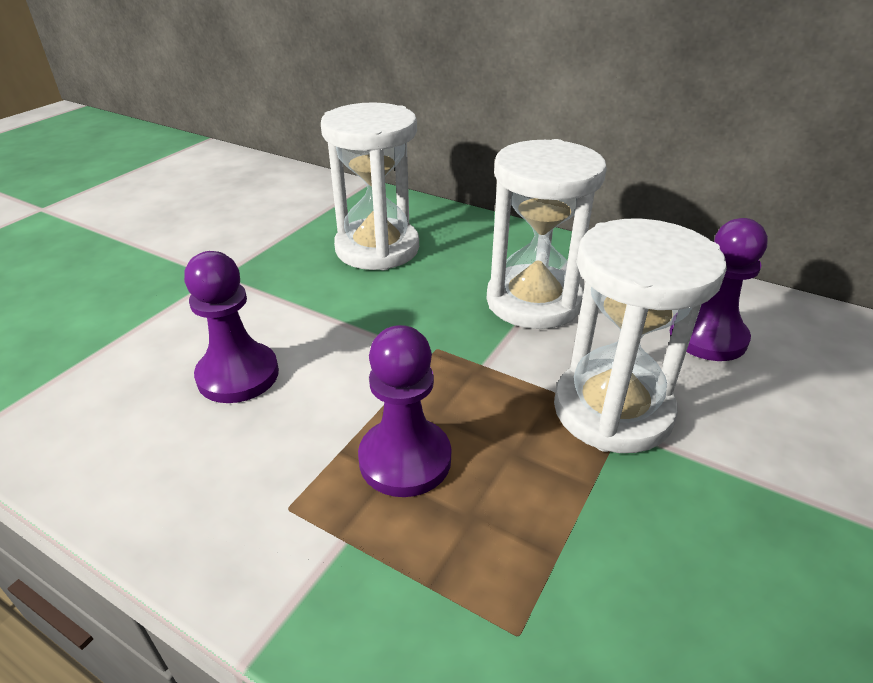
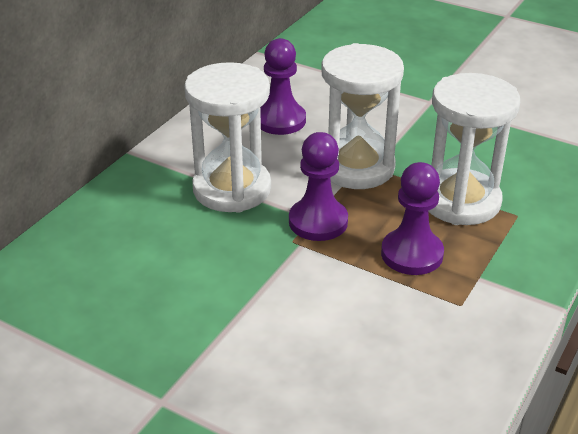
camera: 90 degrees left, 0 degrees up
purple pawn [184,251,279,403] -> purple pawn moved to [289,132,348,241]
white hourglass [321,102,419,270] -> white hourglass moved to [429,73,520,225]

